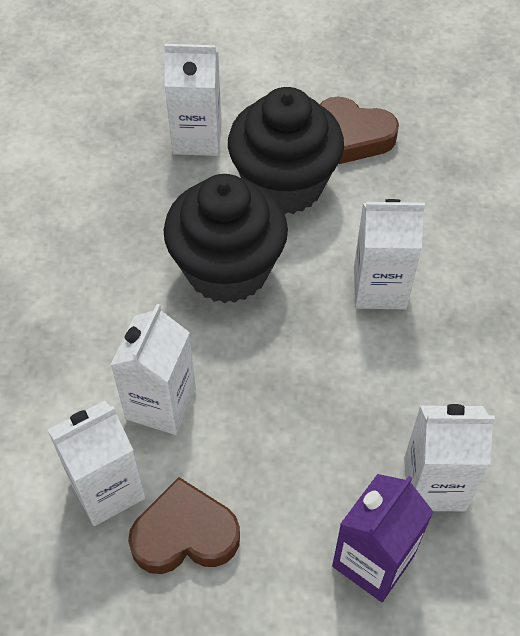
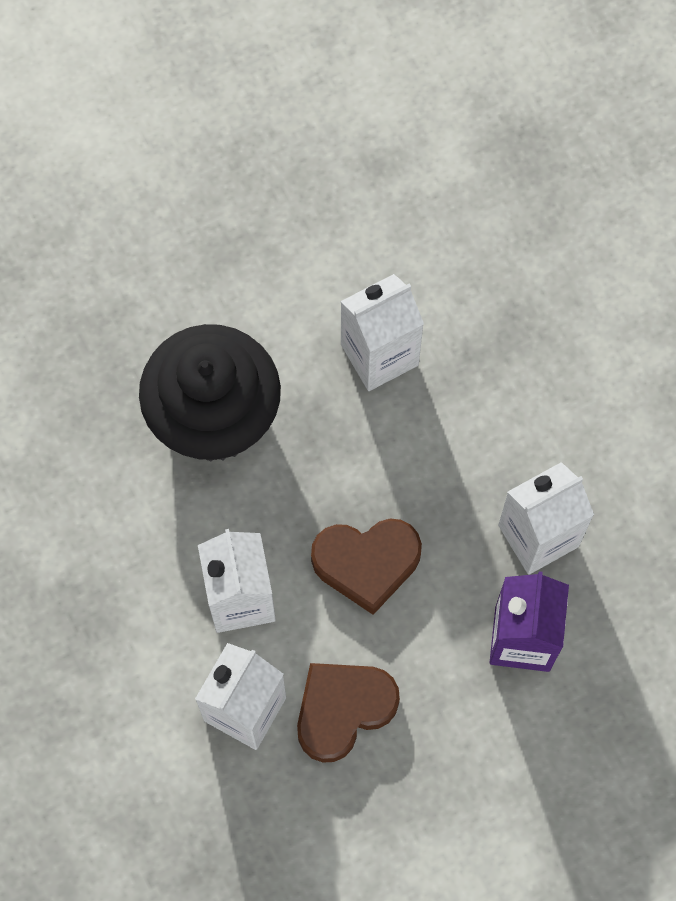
camera: 30 degrees left, 15 degrees up
white carton [164,44,222,156] -> none
black cupcake [228,87,344,214] -> none
brown heart [320,97,399,164] -> brown heart moved to [311,519,422,615]

